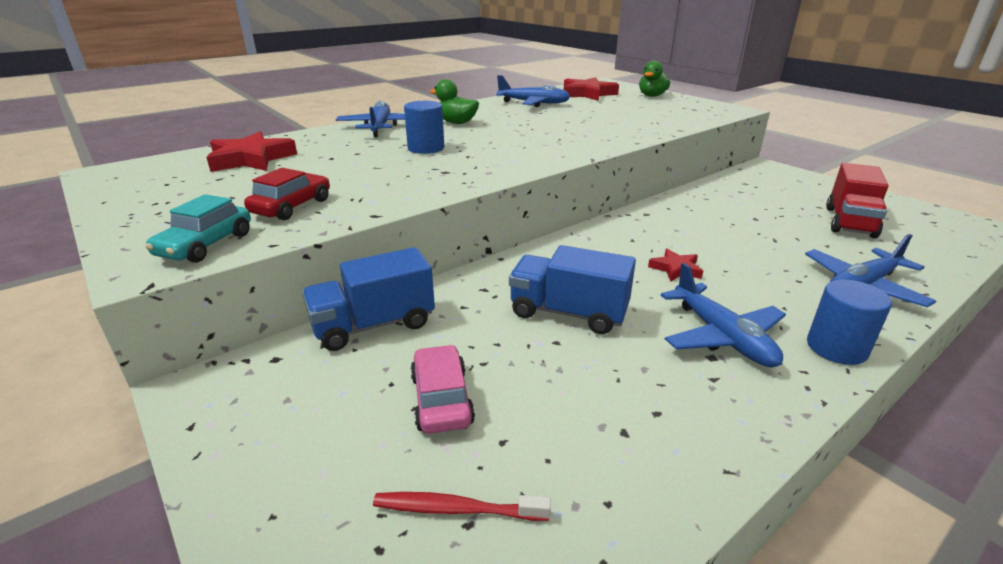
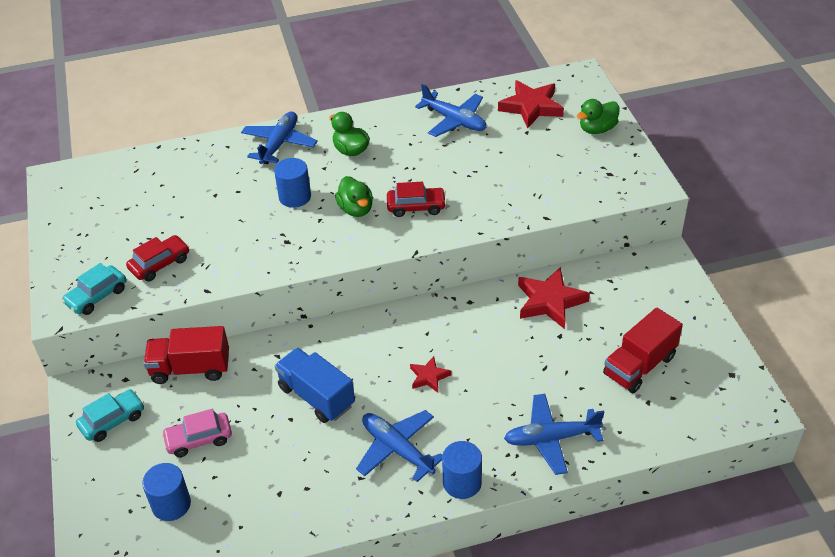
camera: 25 degrees right, 15 degrees up
red star [206,132,297,172] -> red star moved to [518,267,590,329]
blue truck [302,247,435,351] -> red truck [143,326,229,384]
red toothbrush [373,492,551,521] -> blue cylinder [142,463,191,521]
pink car [410,345,475,434] -> pink car turned 120 degrees counterclockwise [162,409,232,457]
blue plane [660,263,786,368] -> blue plane turned 135 degrees clockwise [356,410,442,482]
none -> turquoise car [76,389,144,442]
none -> green duck [335,176,373,217]
none -> red car [387,182,447,217]

